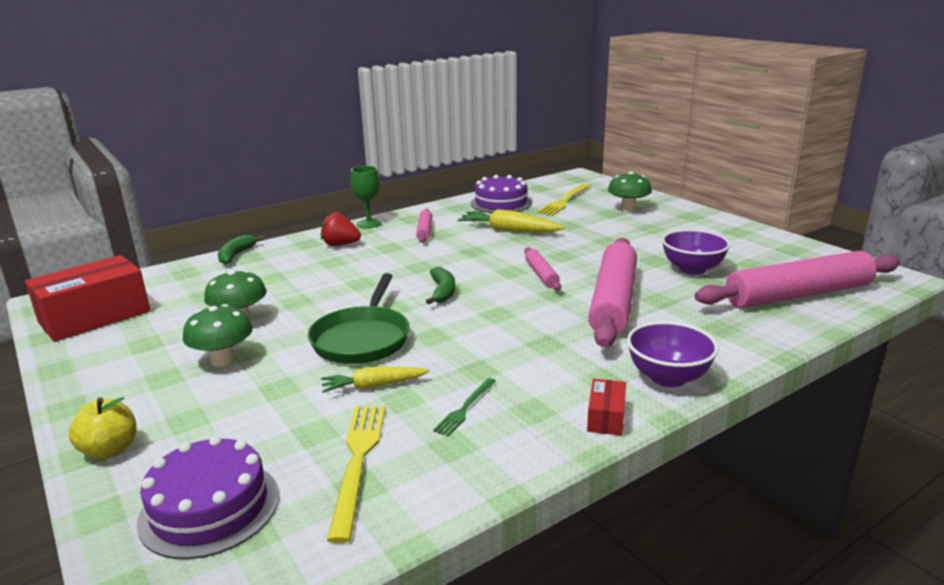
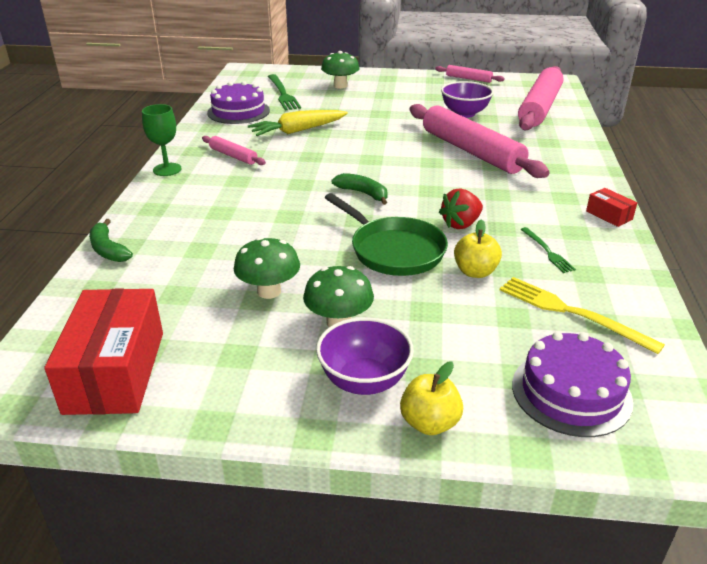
camera: 50 degrees left, 10 degrees up
red strawberry [321,213,361,246] -> red strawberry moved to [439,188,483,229]
yellow carrot [321,367,429,393] -> yellow apple [454,219,502,278]
pink rolling pin [524,247,561,291] -> pink rolling pin moved to [435,65,505,83]
yellow fork [537,184,591,216] -> green fork [268,74,301,110]
purple bowl [627,321,719,387] -> purple bowl moved to [316,317,414,395]

